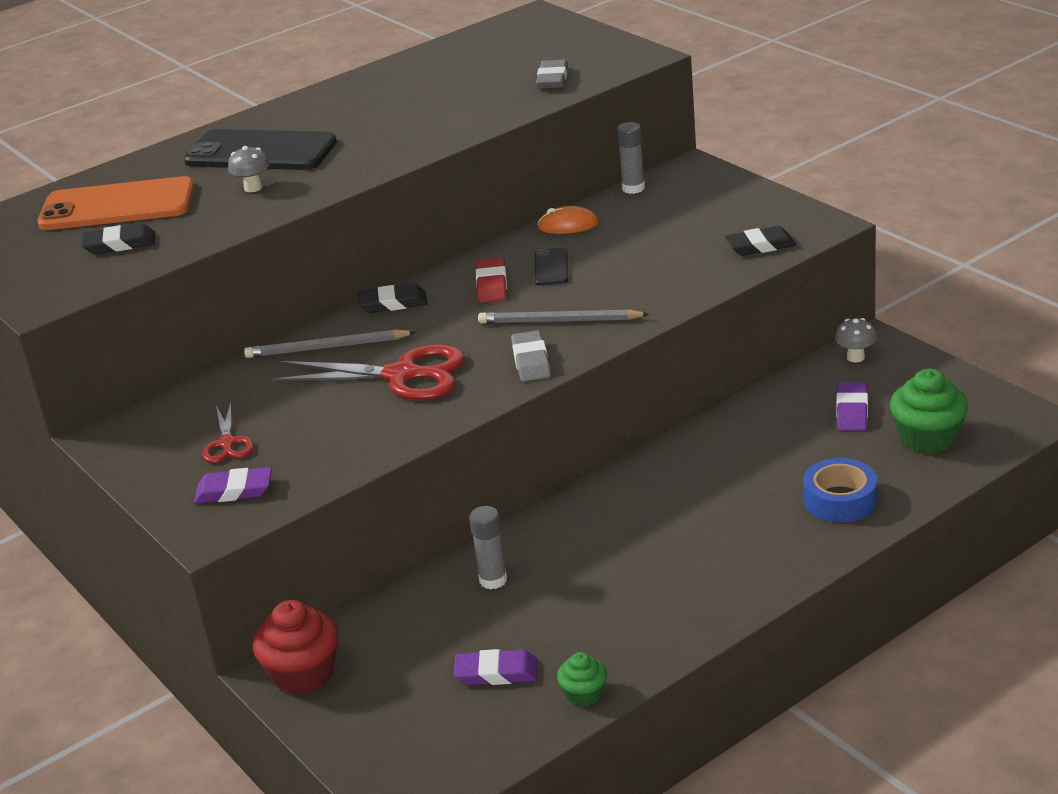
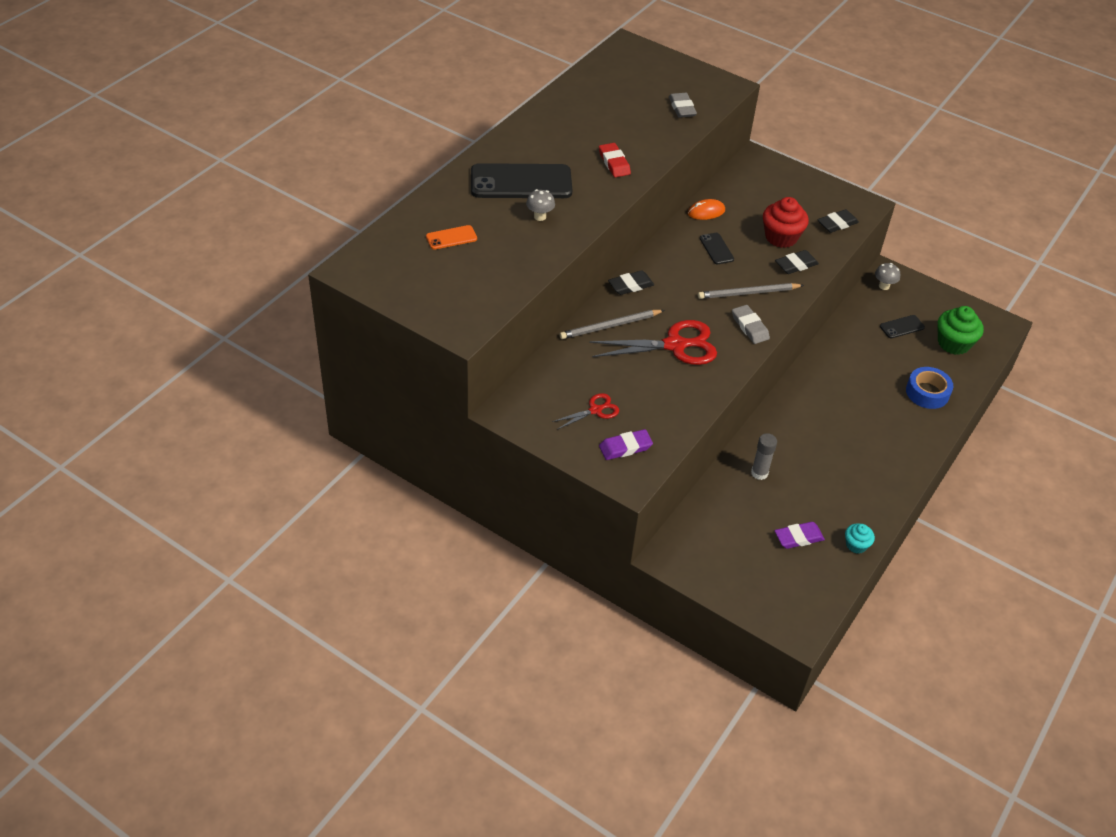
camera: 25 degrees left, 15 degrees up
orange phone [37,176,195,230] -> orange phone [426,225,477,250], size x0.46
black eraser [81,223,155,254] -> black eraser moved to [775,250,819,274]
red scissors [202,403,254,463] -> red scissors turned 90 degrees counterclockwise [552,393,619,430]
red cupcake [253,600,338,695] -> red cupcake moved to [763,197,809,248]
red eraser [476,257,507,303] -> red eraser moved to [599,143,631,177]
green cupcake [557,652,607,707] -> turquoise cupcake [845,523,875,554]
grey glue stick [617,122,645,194] -> none
purple eraser [836,382,868,431] -> black phone [880,315,925,338]

